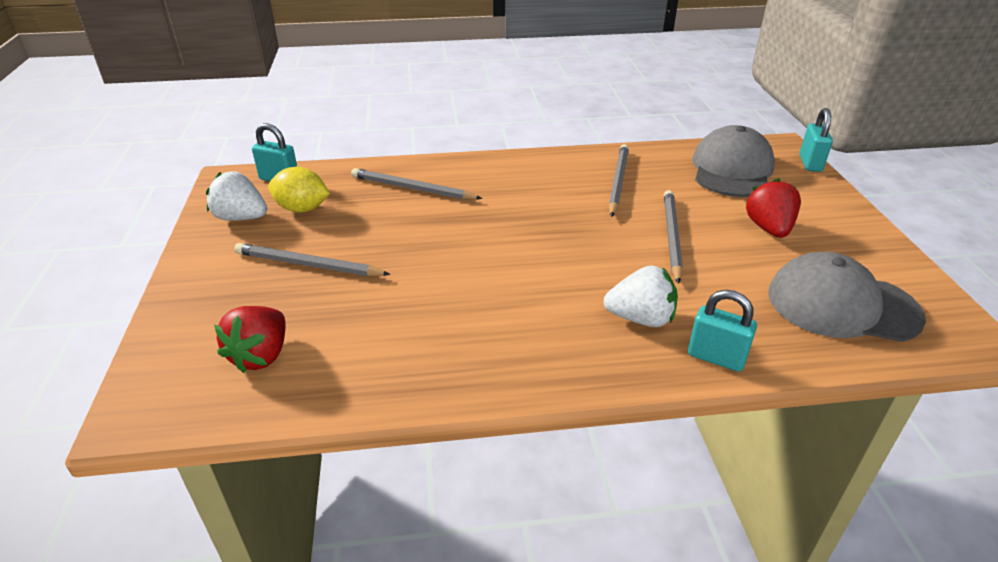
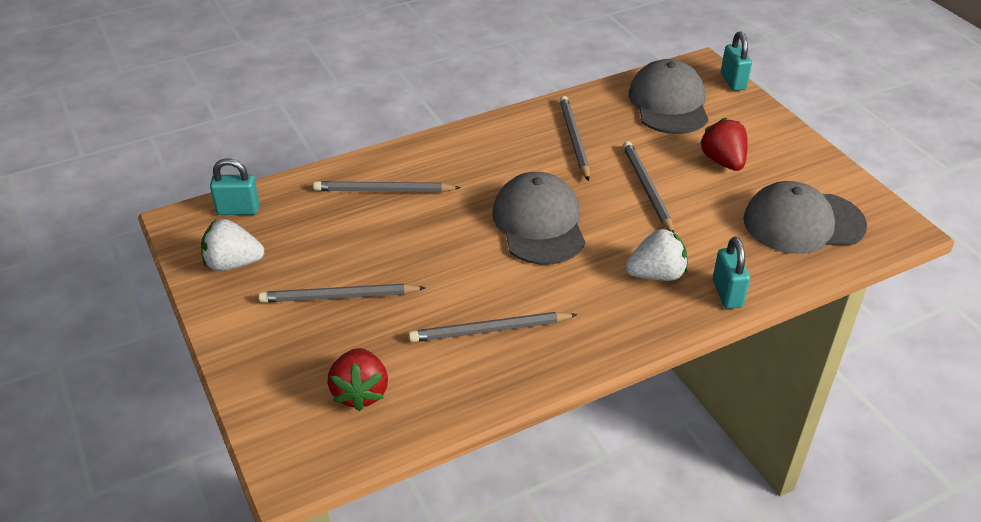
camera: 20 degrees left, 5 degrees up
yellow lemon [268,167,330,213] -> none
turquoise padlock [688,290,757,372] -> turquoise padlock turned 75 degrees clockwise [713,237,750,309]
none -> grey pencil [409,312,578,342]
none -> grey cap [493,172,585,265]

